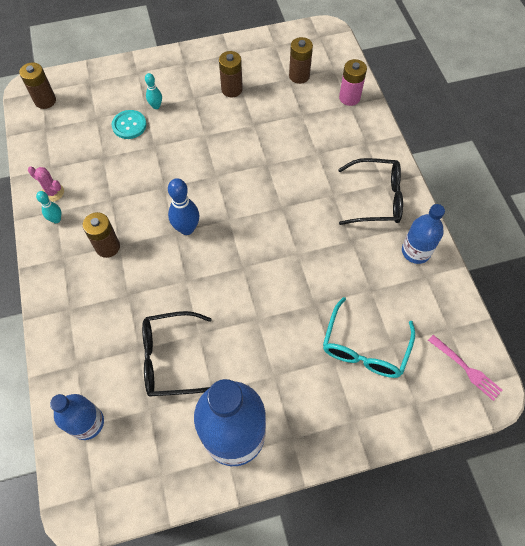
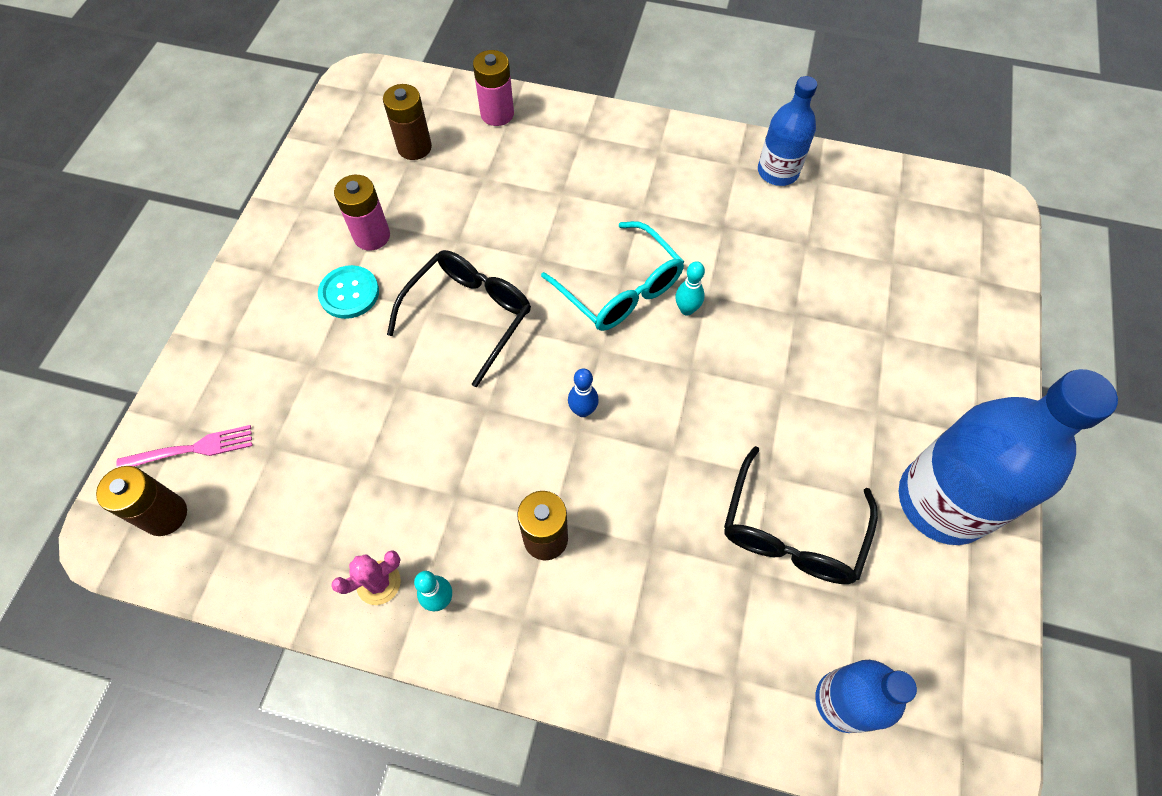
camera: 60 degrees left, 0 degrees up
turquoise button [112,110,146,139] -> turquoise button moved to [318,265,379,319]
turquoise bowling pin [145,73,162,109] -> turquoise bowling pin moved to [675,261,705,316]
blue bowling pin [168,178,199,235] -> blue bowling pin [568,368,599,417], size x0.59
brown battery [219,51,243,97] -> pink battery [334,175,390,251]
turquoise glasses [323,297,415,378] -> turquoise glasses moved to [541,221,684,331]
black glasses [338,158,403,225] -> black glasses moved to [387,250,531,387]
pink fork [428,335,502,401] -> pink fork moved to [116,425,253,468]

